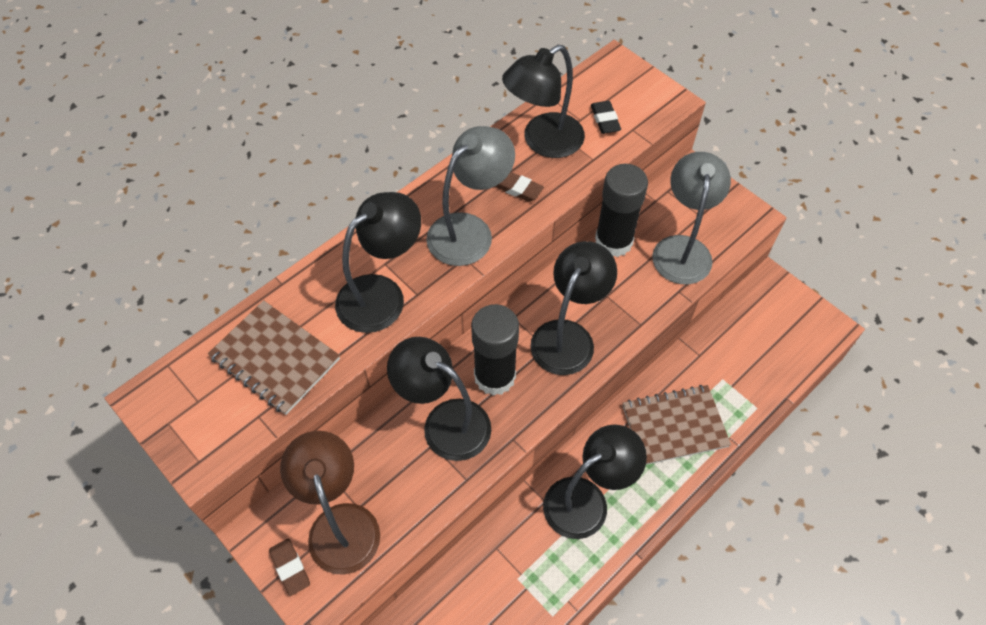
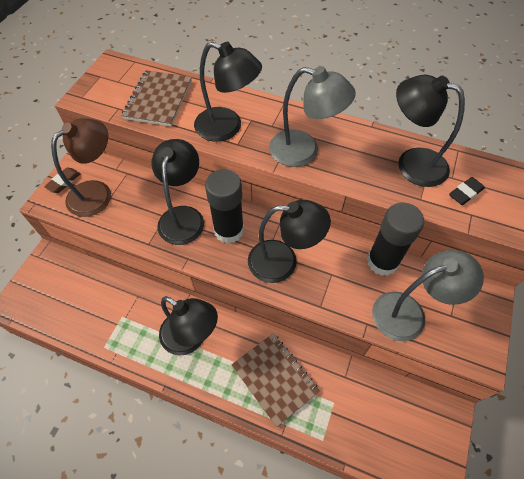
camera: 65 degrees right, 0 degrees up
brown eraser [495,172,544,202] -> none

